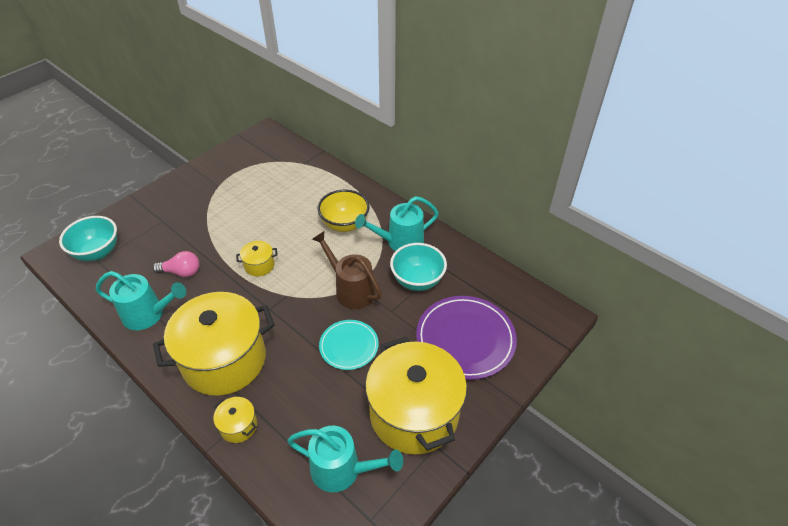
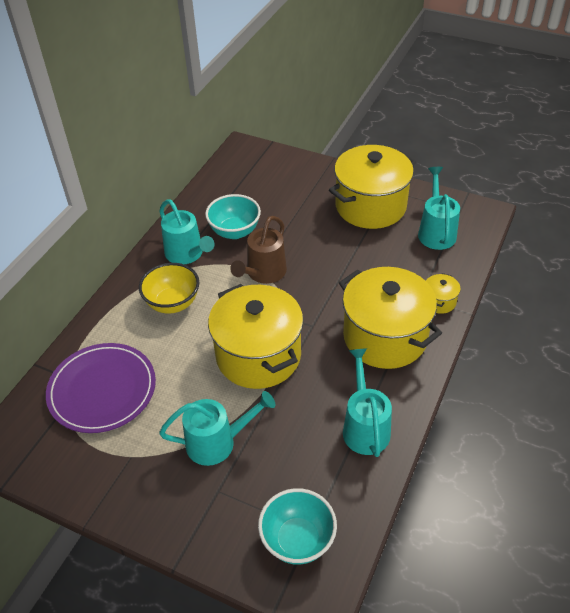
camera: 105 degrees left, 0 degrees up
pink light bulb [153,251,199,277] -> none
yellow pot [236,241,278,276] -> yellow pot [208,284,304,389], size x2.43
turquoise plate [319,320,379,370] -> none
purple plate [416,296,517,380] -> purple plate moved to [46,343,156,433]
none -> turquoise watering can [159,391,275,466]

